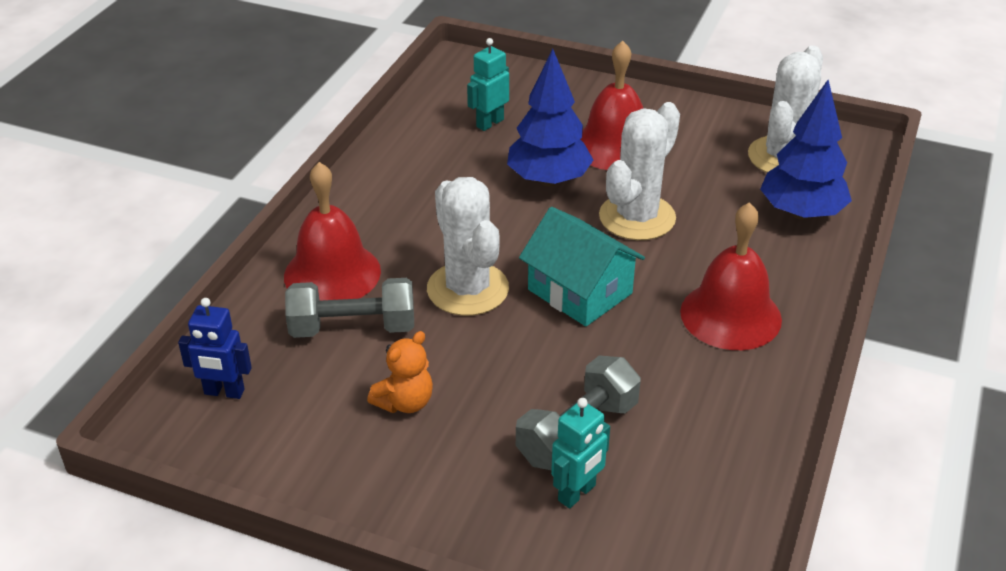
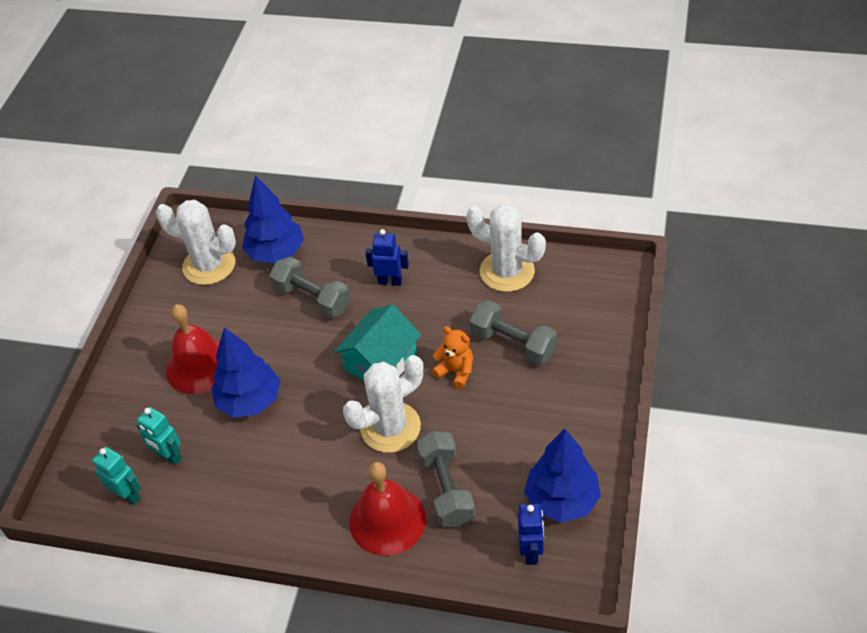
camera: 95 degrees left, 10 degrees up
orange teddy bear [367,331,433,413] -> orange teddy bear moved to [432,326,473,389]
turquoise robot [551,398,610,509] -> turquoise robot moved to [92,447,141,505]
white cactus [599,102,680,240] -> white cactus moved to [466,204,546,292]
red bell [680,202,782,350] -> blue robot [365,229,409,286]
none -> grey dumbbell [269,257,351,319]
none -> blue tree [524,429,601,523]

